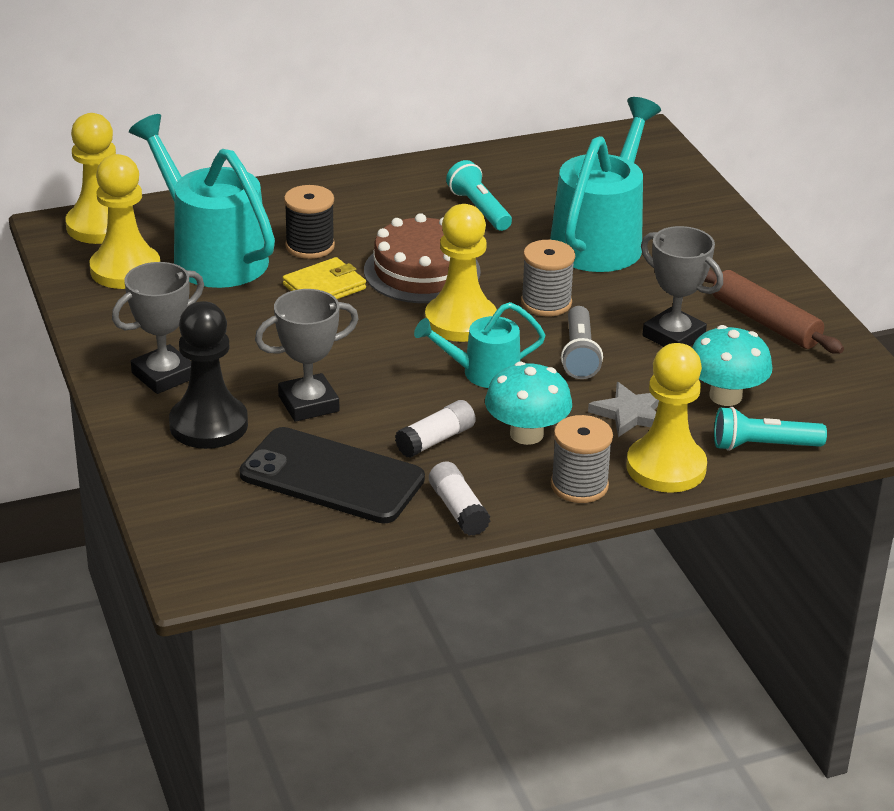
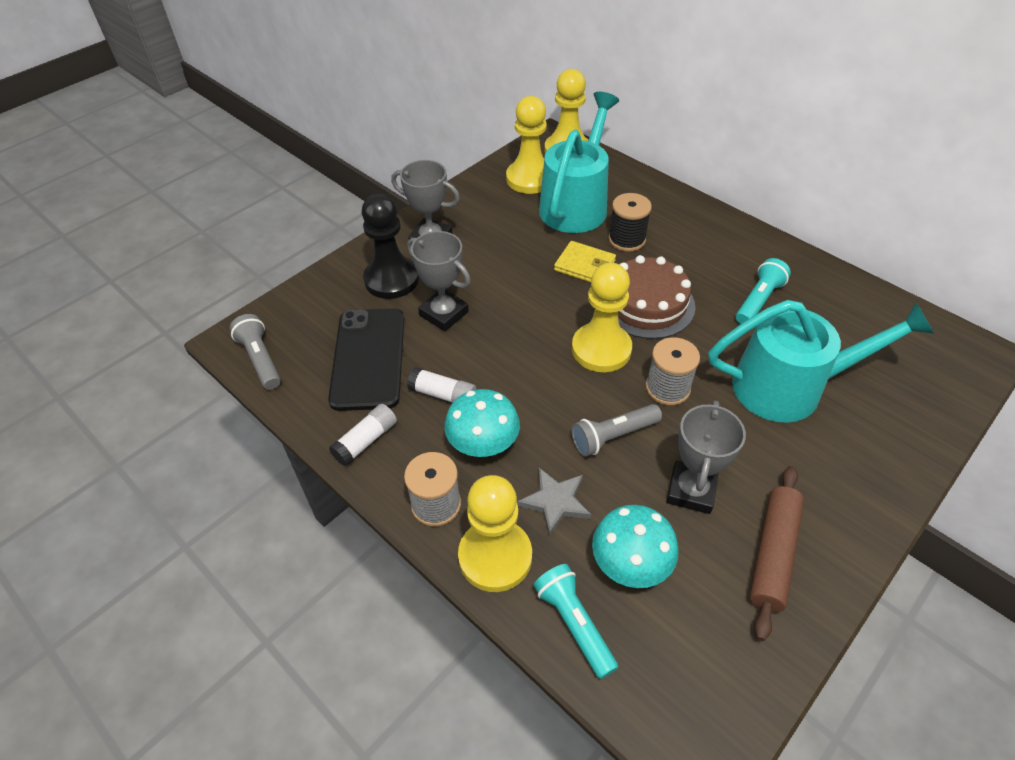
camera: 65 degrees right, 15 degrees up
turquoise watering can [414,302,546,388] -> none
none -> grey flashlight [230,314,281,390]

